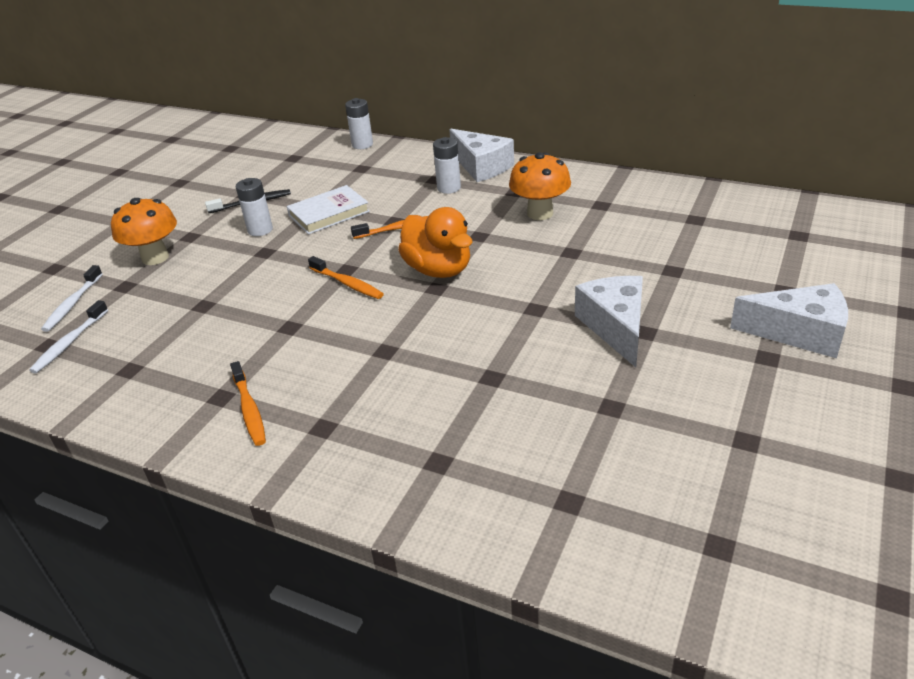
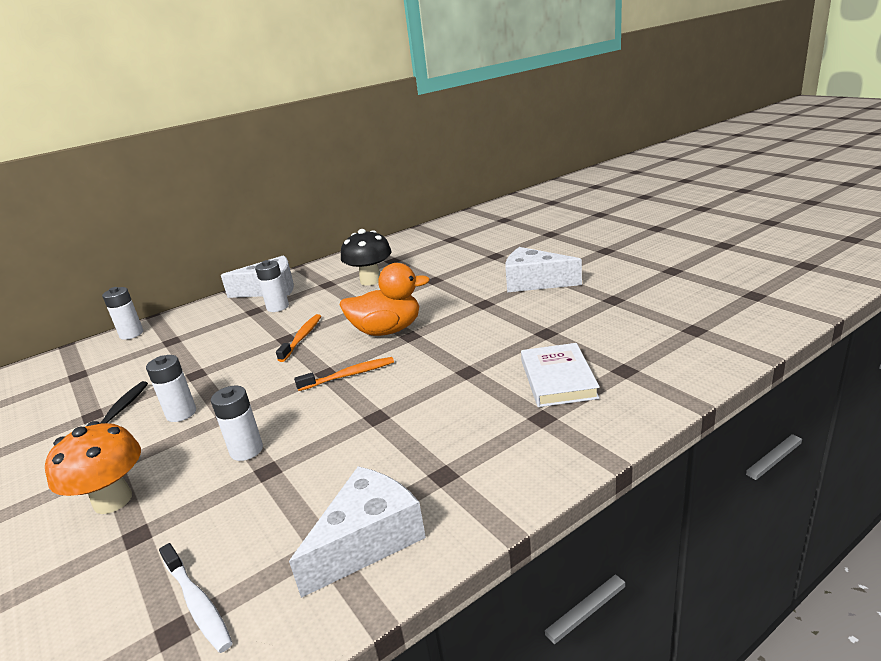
camera: 60 degrees left, 10 degrees down
white toothbrush [41,265,103,332] -> none
orange toothbrush [230,361,266,446] -> none
white book [287,185,370,234] -> white book moved to [521,343,600,407]
orange mushroom [509,152,571,220] -> black mushroom [341,229,392,286]
white cheese [730,283,848,359] -> white cheese moved to [289,466,426,598]
none -> white battery [211,386,263,461]

